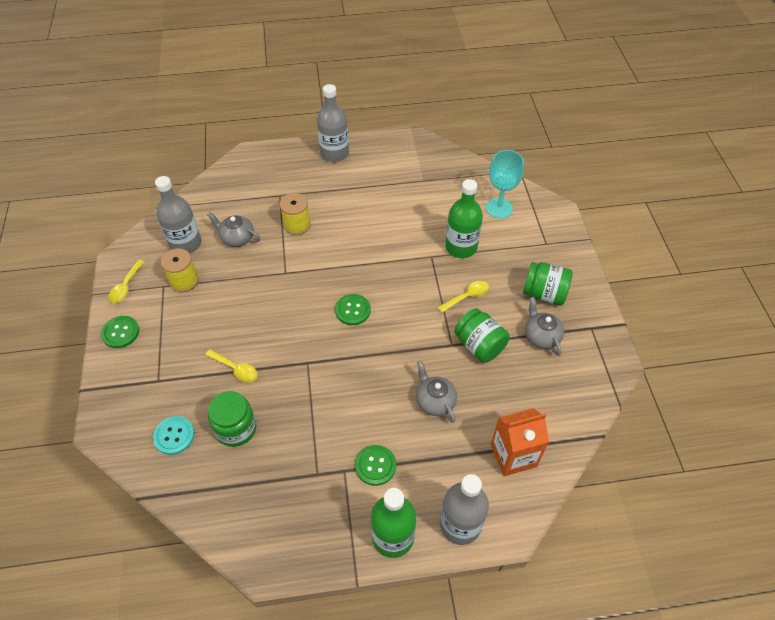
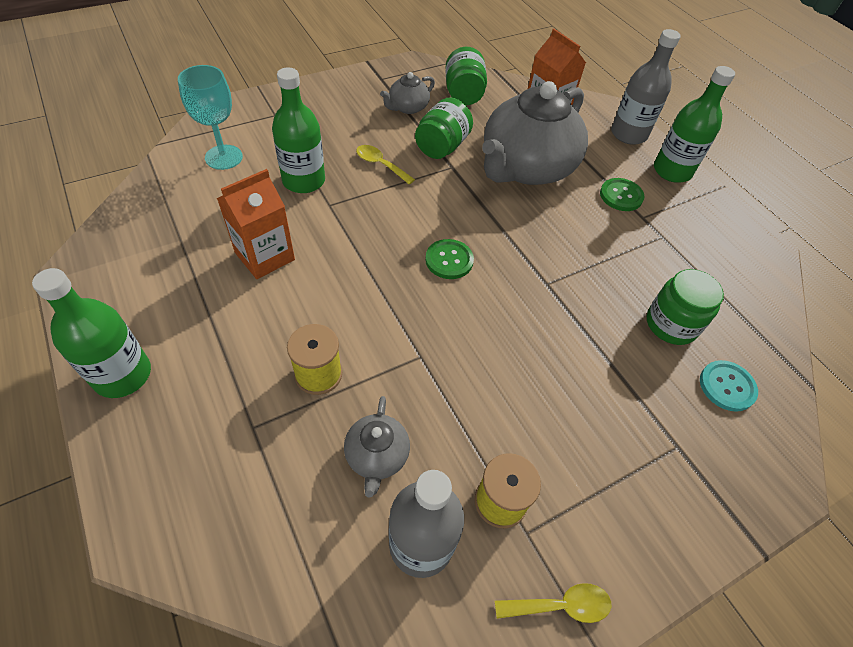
camera: 115 degrees left, 0 degrees up
green button [101,316,139,348] -> none
yellow spoon [205,349,258,382] -> none
grey bottle [317,84,349,162] -> green bottle [32,268,151,398]
grey teapot [416,361,457,423] -> grey teapot [482,81,588,185], size x2.27
green jar [523,262,573,305] -> green jar moved to [446,47,487,105]
none -> orange carton [217,169,295,279]

